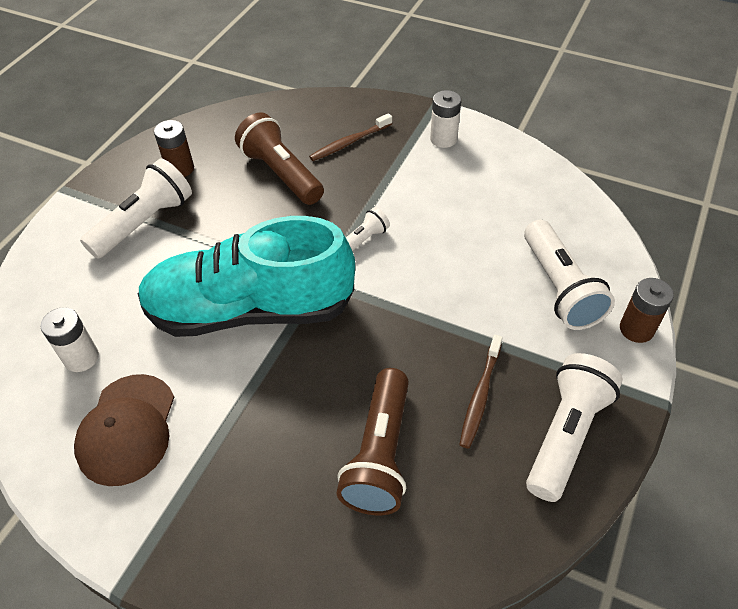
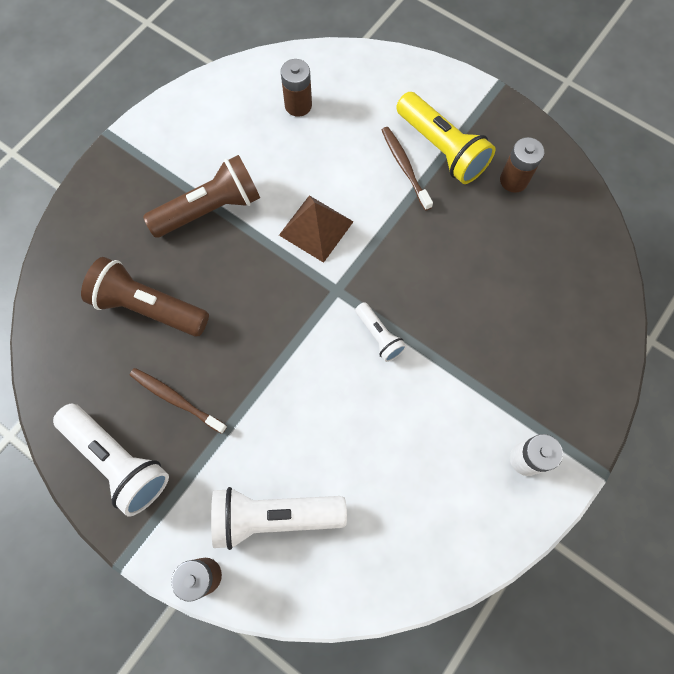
camera: 100 degrees right, 20 degrees up
white battery [41,307,99,372] -> brown battery [281,59,312,117]
brown cap [74,374,174,486] -> none
white flashlight [80,158,192,259] -> yellow flashlight [396,92,496,184]
turquoise shoe [138,216,355,337] -> brown pyramid [279,195,353,263]
brown flashlight [235,112,324,205] -> brown flashlight moved to [143,155,260,238]
brown toothbrush [309,113,392,161] -> brown toothbrush moved to [382,127,433,211]

